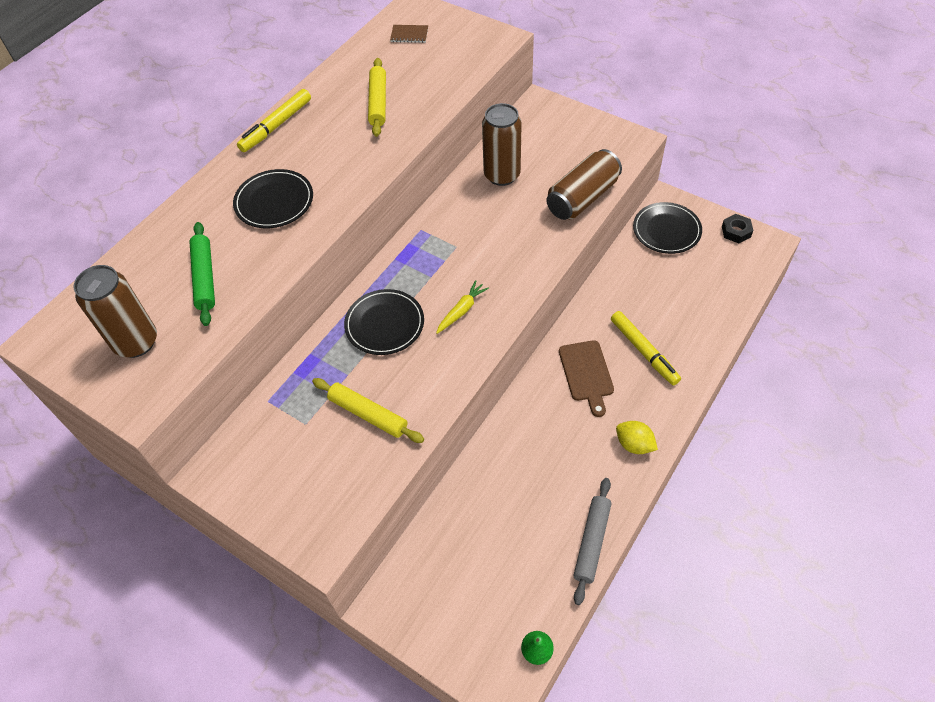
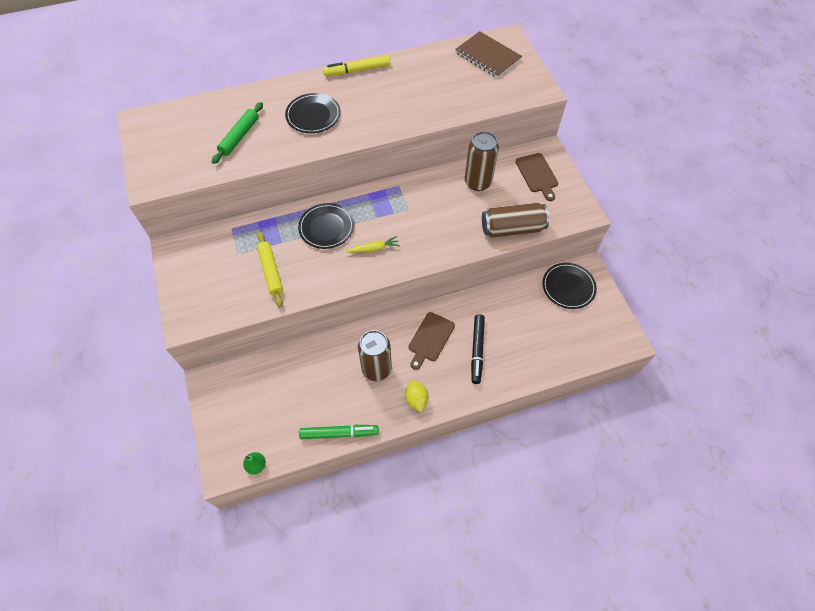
camera: 35 degrees right, 5 degrees up
brown can [73,265,157,358] -> brown can moved to [358,330,392,381]
yellow rolling pin [368,58,386,137] -> none
brown notebook [390,25,428,43] -> brown notebook [455,31,522,78], size x2.05
grey rolling pin [573,478,611,605] -> green marker [299,425,379,439]
yellow marker [611,311,681,385] -> black marker [471,315,485,384]
black nut [722,214,753,243] -> none
none -> brown cutting board [516,153,558,201]

